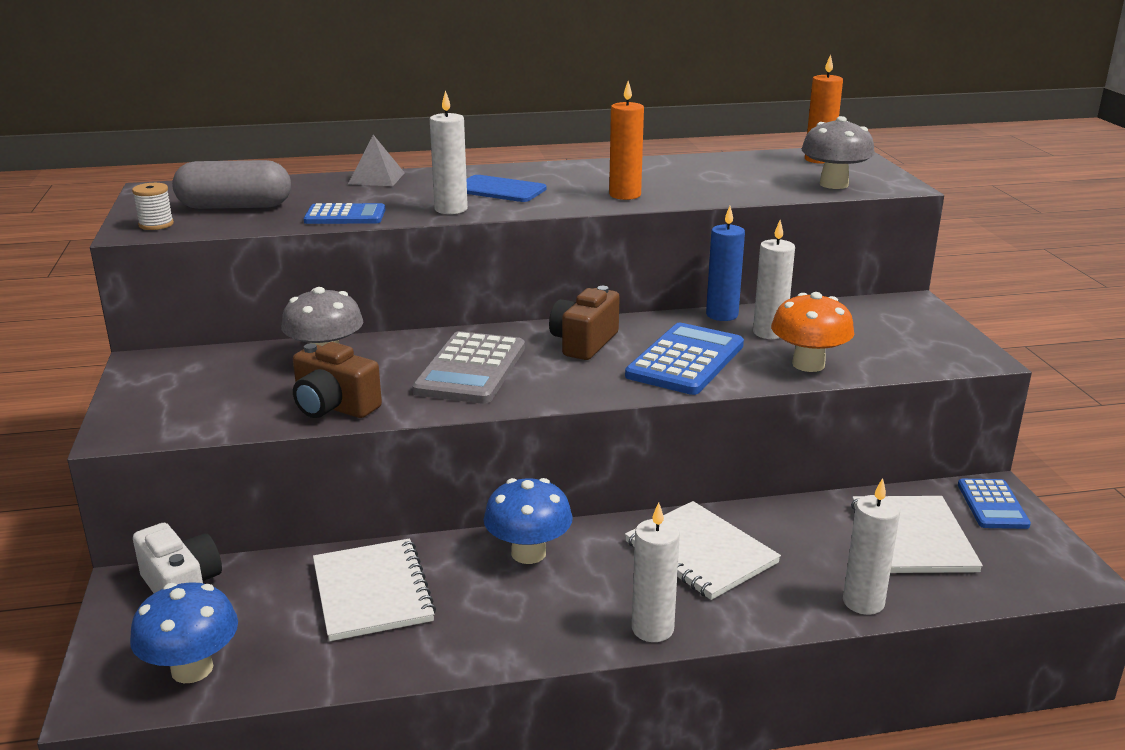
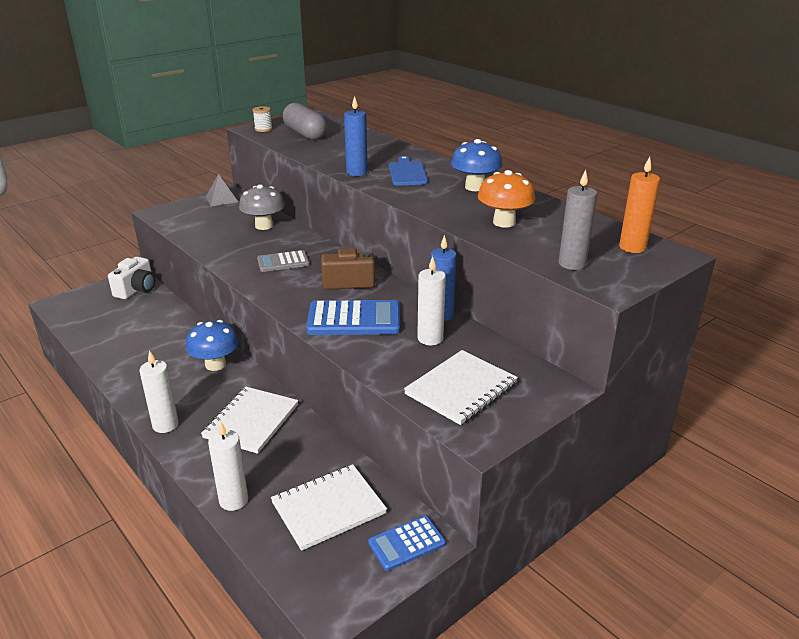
camera: 60 degrees right, 5 degrees up
blue mushroom [130,582,238,683] -> blue mushroom moved to [451,139,503,191]
brown camera [293,342,382,418] -> none
blue calculator [304,203,385,224] -> none
white notebook [313,538,436,641] -> white notebook moved to [404,350,518,425]
grey pyramid [348,135,405,186] -> grey pyramid moved to [206,174,238,206]
grey calculator [412,331,525,404] -> grey calculator [257,250,310,272], size x0.61
white candle [430,90,468,214] -> blue candle [344,96,368,176]
orange candle [609,81,644,200] -> none
orange mushroom [771,292,854,372] -> orange mushroom moved to [478,170,536,228]
grey mushroom [802,116,875,189] -> grey candle [558,170,597,270]

